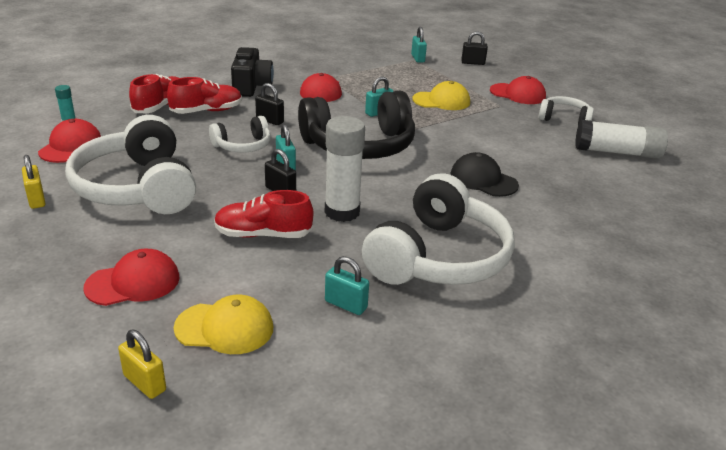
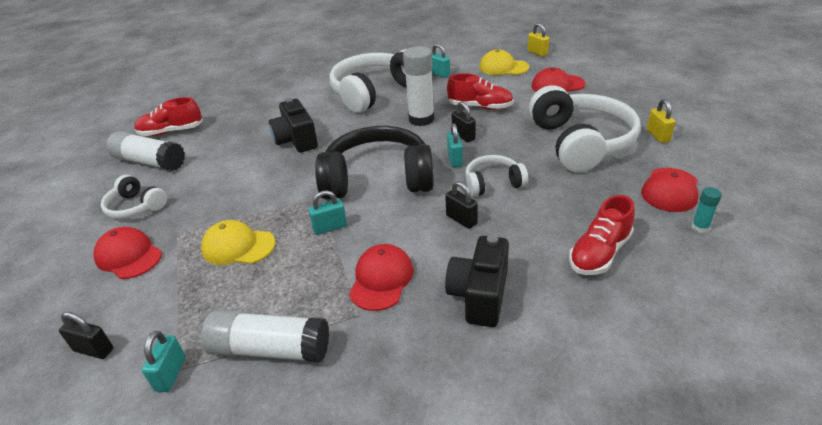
camera: 160 degrees left, 5 degrees up
red shoe [167,77,242,114] -> red shoe moved to [134,97,203,136]
black cap [450,152,519,197] -> black camera [269,98,318,153]
none -> white glue stick [201,310,329,363]

